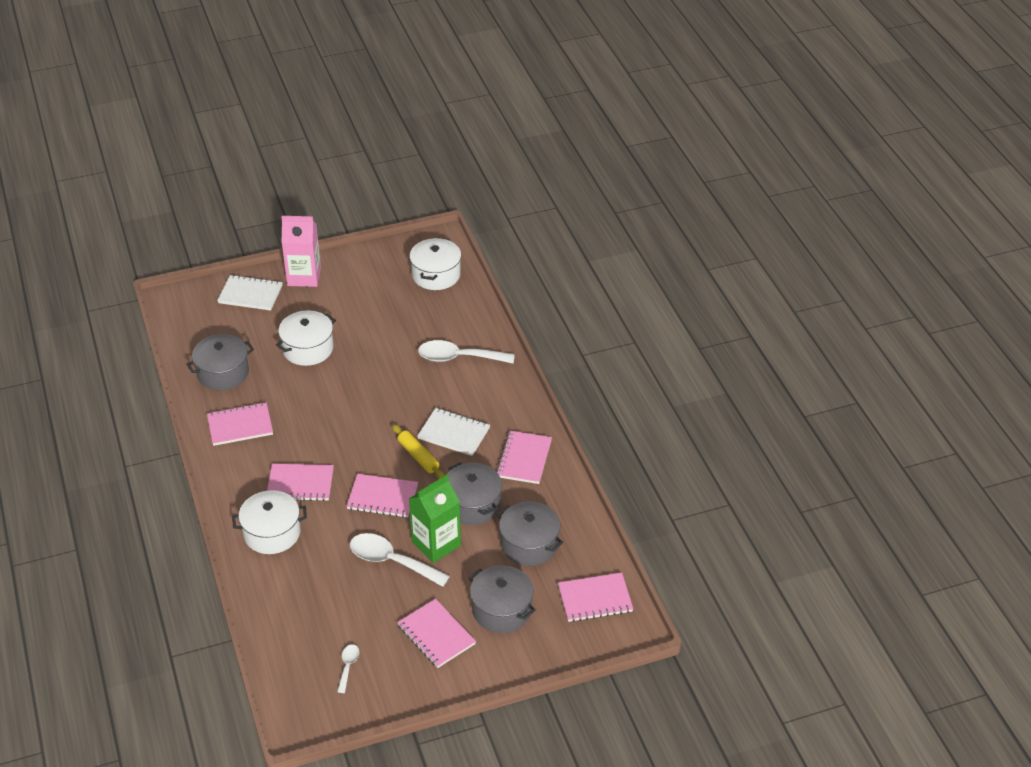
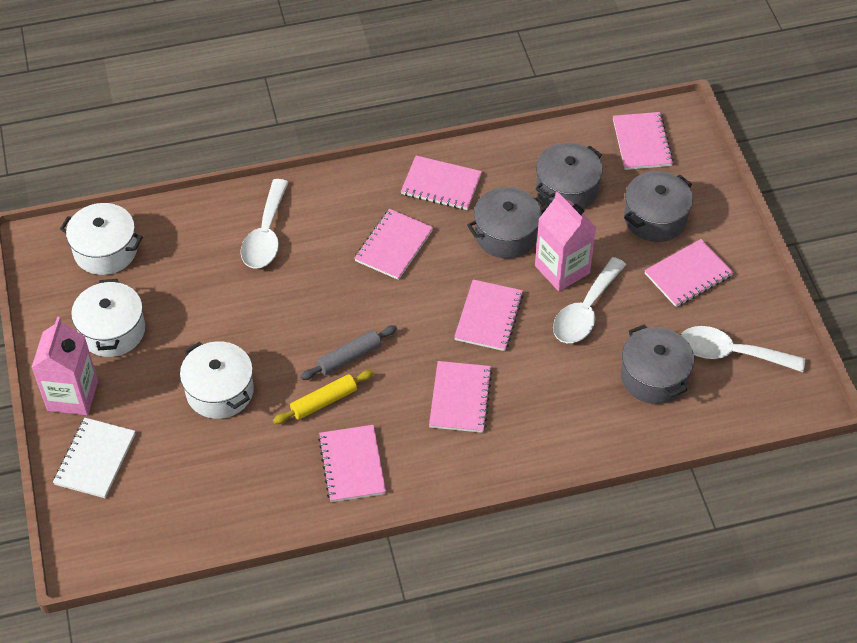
camera: 85 degrees left, 10 degrees up
grey pot [186,334,254,390] -> grey pot moved to [621,324,694,404]
white pot [232,490,307,554] -> white pot moved to [71,279,145,357]
white spoon [337,644,359,693] -> white spoon [681,326,805,372], size x2.04
yellow rolling pin [392,424,445,479] -> yellow rolling pin moved to [273,370,374,424]
green carton [409,475,461,563] -> pink carton [535,192,596,291]
white notebook [417,408,490,456] -> pink notebook [354,209,433,280]
none -> grey rolling pin [301,325,397,380]

